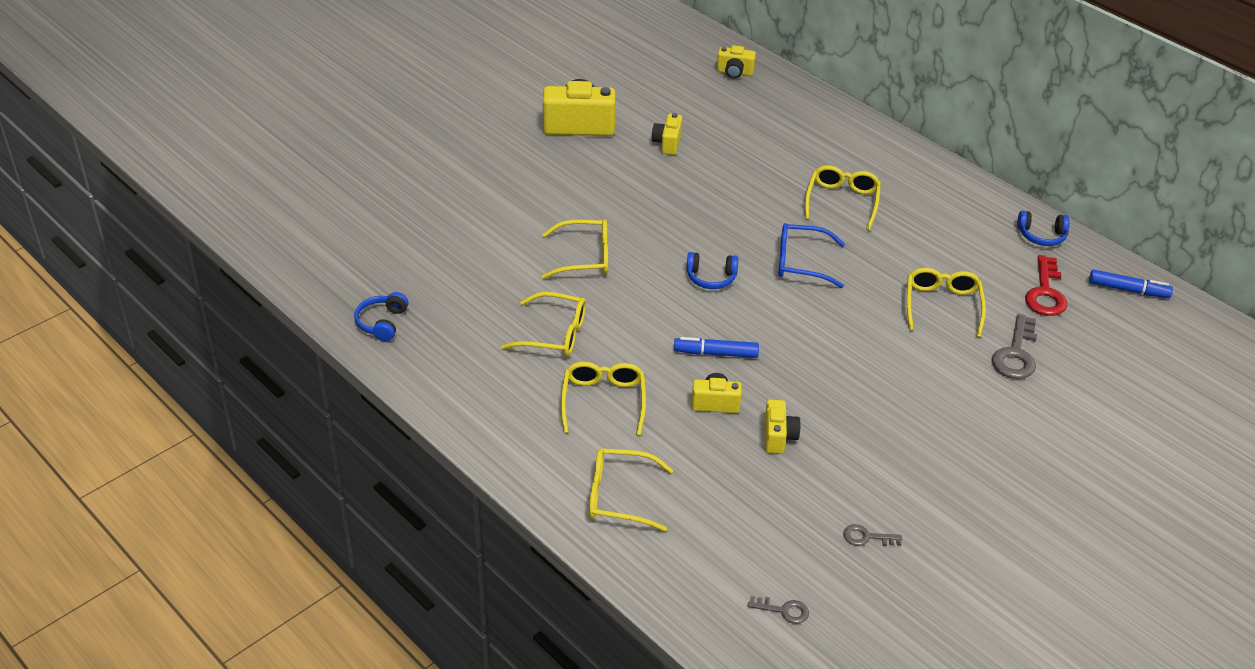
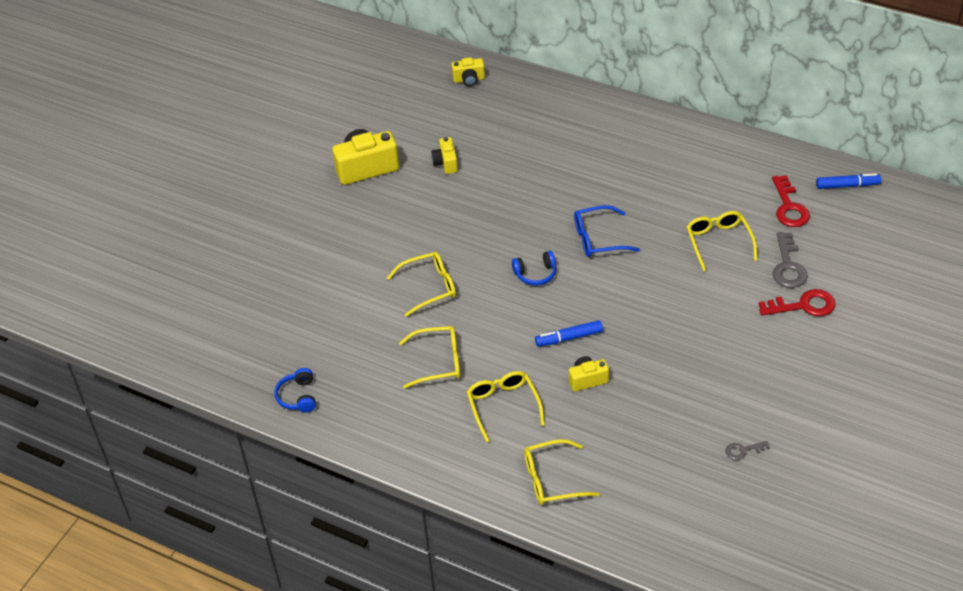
camera: 15 degrees left, 5 degrees up
grey key [748,596,809,624] -> none
yellow camera [765,400,801,454] -> none
yellow glasses [805,165,881,230] -> none
blue headphones [1017,211,1070,246] -> none
none -> red key [759,289,836,316]

